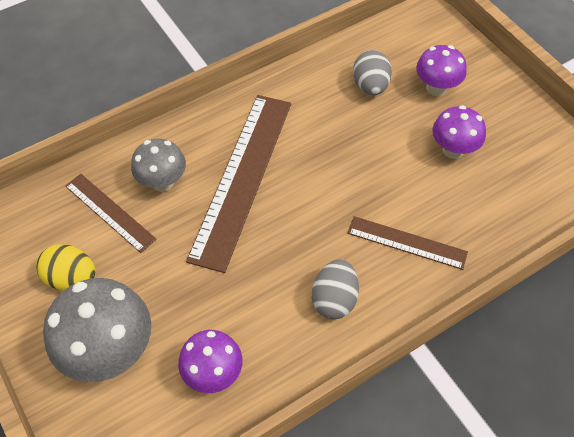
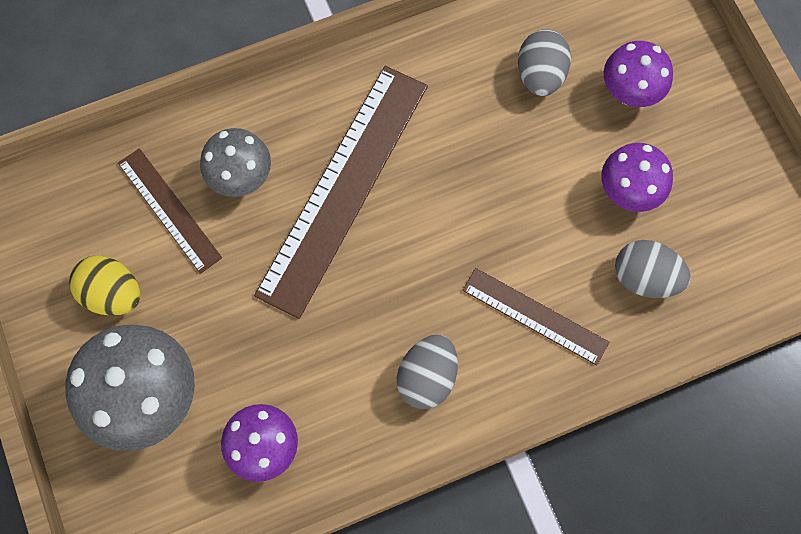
camera: 10 degrees right, 15 degrees up
none -> grey egg [615,240,691,298]

